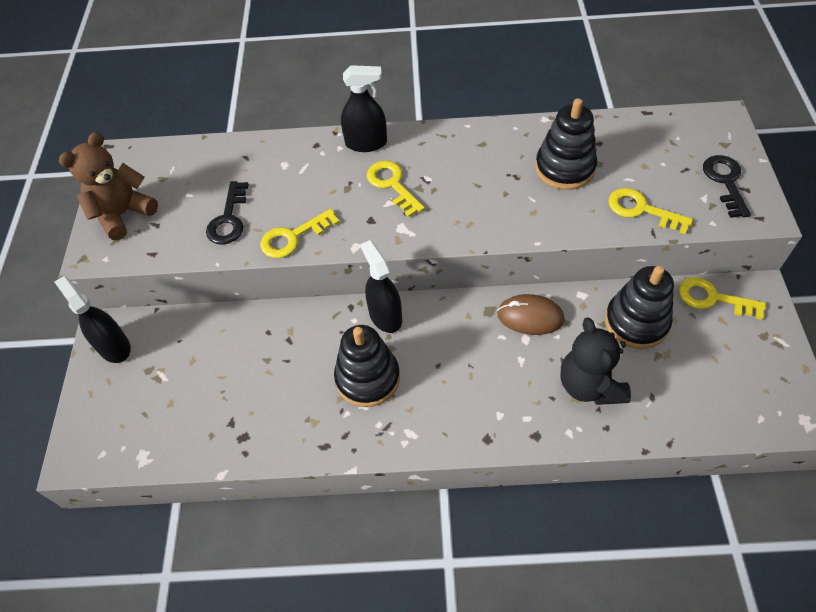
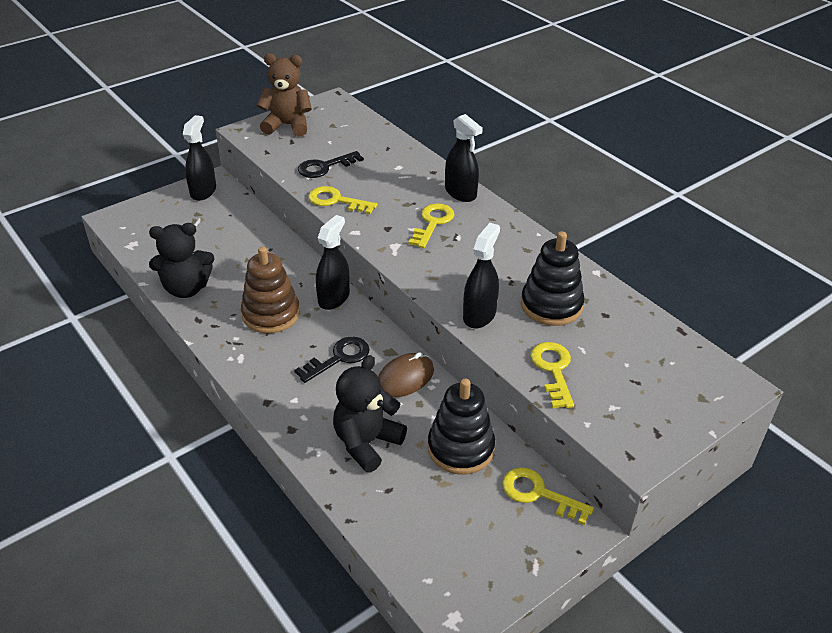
camera: 50 degrees right, 15 degrees down
black stacking toy [334,325,400,407] -> brown stacking toy [241,246,300,333]
brown mouse [497,294,565,335] -> brown mouse turned 75 degrees clockwise [378,352,434,397]
yellow key [679,277,766,320] -> yellow key turned 45 degrees counterclockwise [502,467,594,525]
black key [703,155,751,218] -> black key moved to [294,337,370,383]
none -> black teddy bear [149,223,214,298]
none -> black spray bottle [463,223,500,328]

